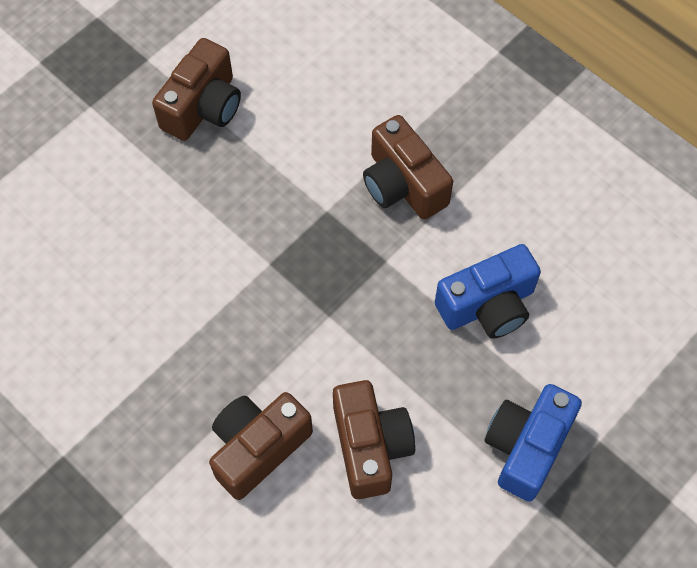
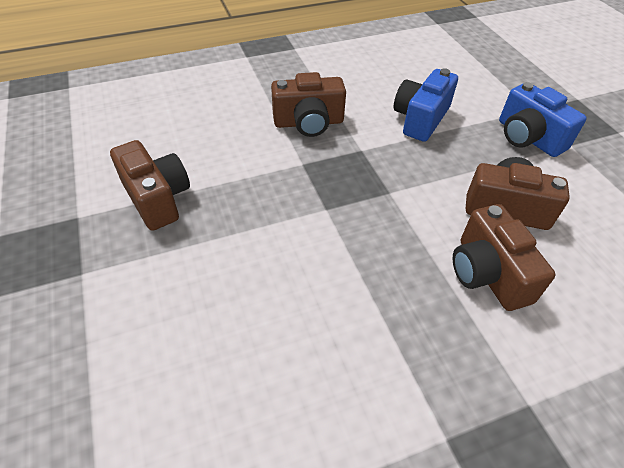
camera: 65 degrees left, 15 degrees down
blue camera [435,244,541,339] -> blue camera turned 150 degrees counterclockwise [394,68,458,142]

